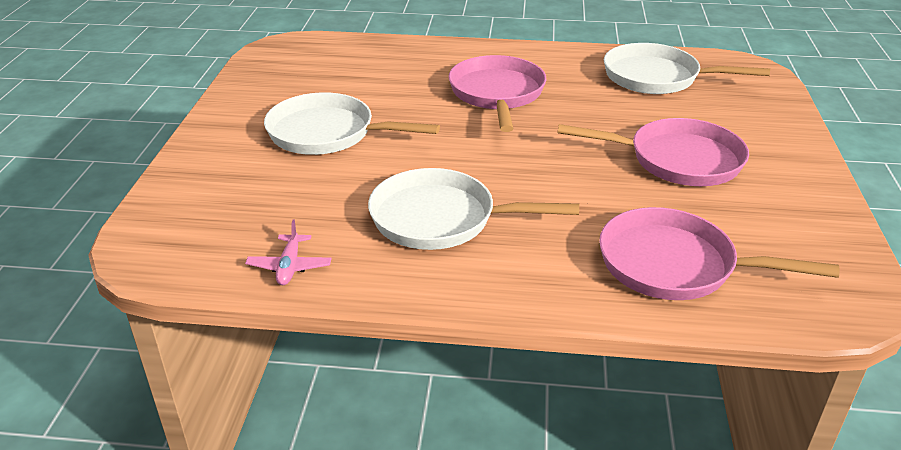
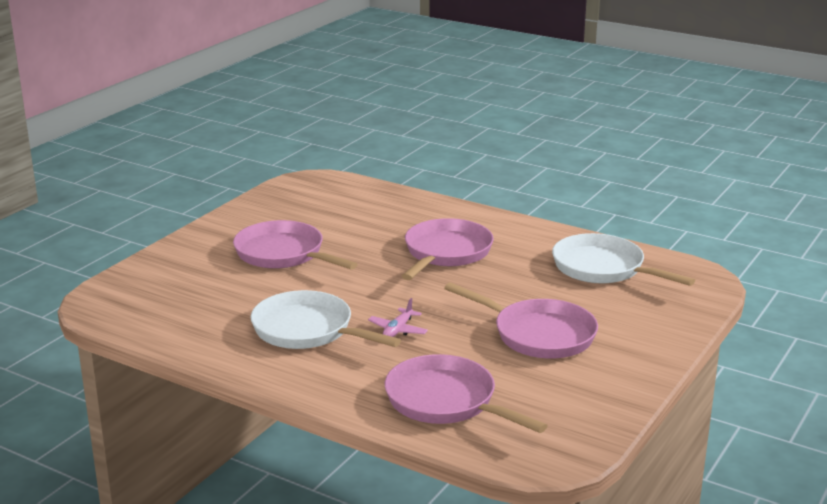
camera: 25 degrees right, 10 degrees down
pink plane [245,219,332,285] -> pink plane moved to [368,298,428,337]
white pan [264,92,440,155] -> pink pan [233,220,358,270]

